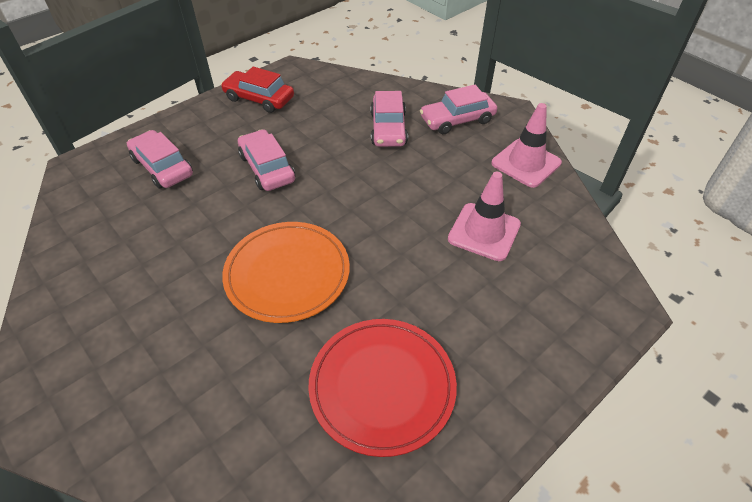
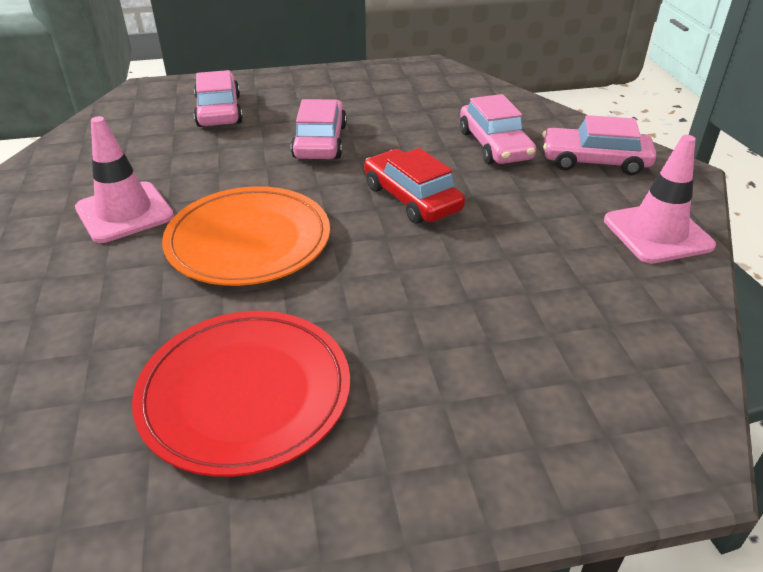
camera: 30 degrees right, 10 degrees down
red car [221,67,294,113] -> red car moved to [364,148,465,224]
pink car [370,91,408,147] -> pink car turned 45 degrees counterclockwise [460,94,536,164]
pink traffic cone [448,172,521,261] -> pink traffic cone moved to [75,116,174,243]

